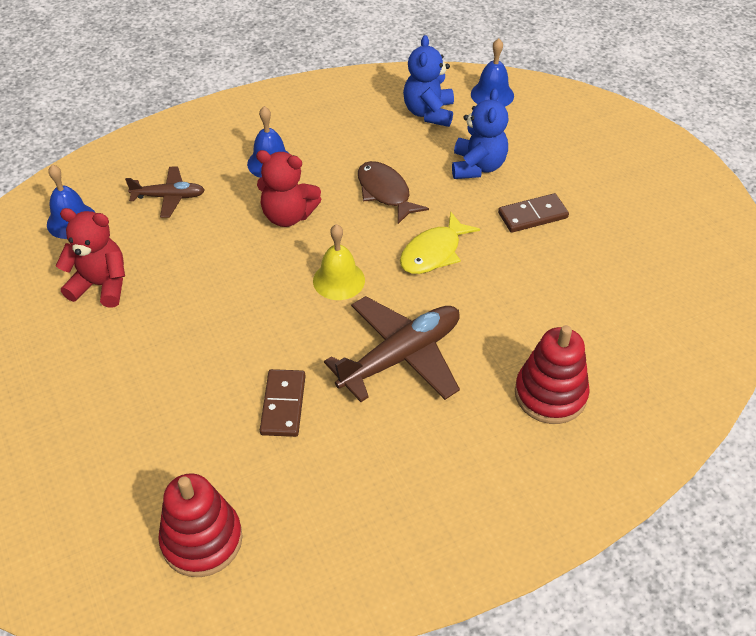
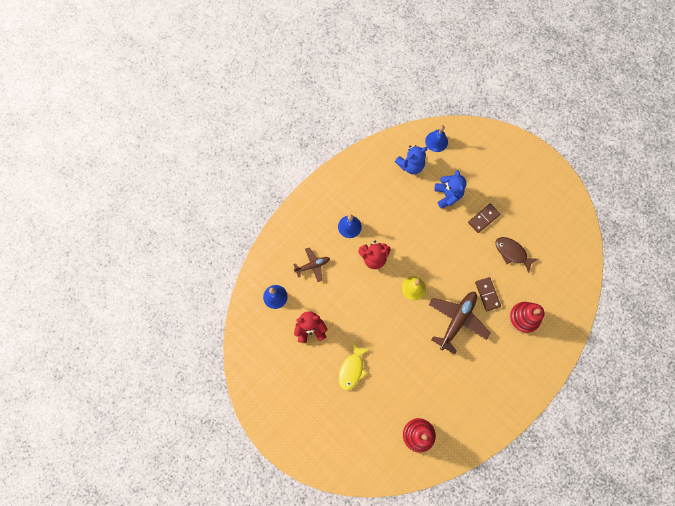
camera: 20 degrees left, 25 degrees up
brown domino [260,369,305,437] -> brown domino moved to [475,277,501,311]
brown fish [358,161,429,224] -> brown fish moved to [495,237,538,273]
yellow fish [400,211,480,274] -> yellow fish moved to [339,342,369,390]
blue teddy bear [403,35,454,127] -> blue teddy bear turned 105 degrees counterclockwise [395,145,428,174]

